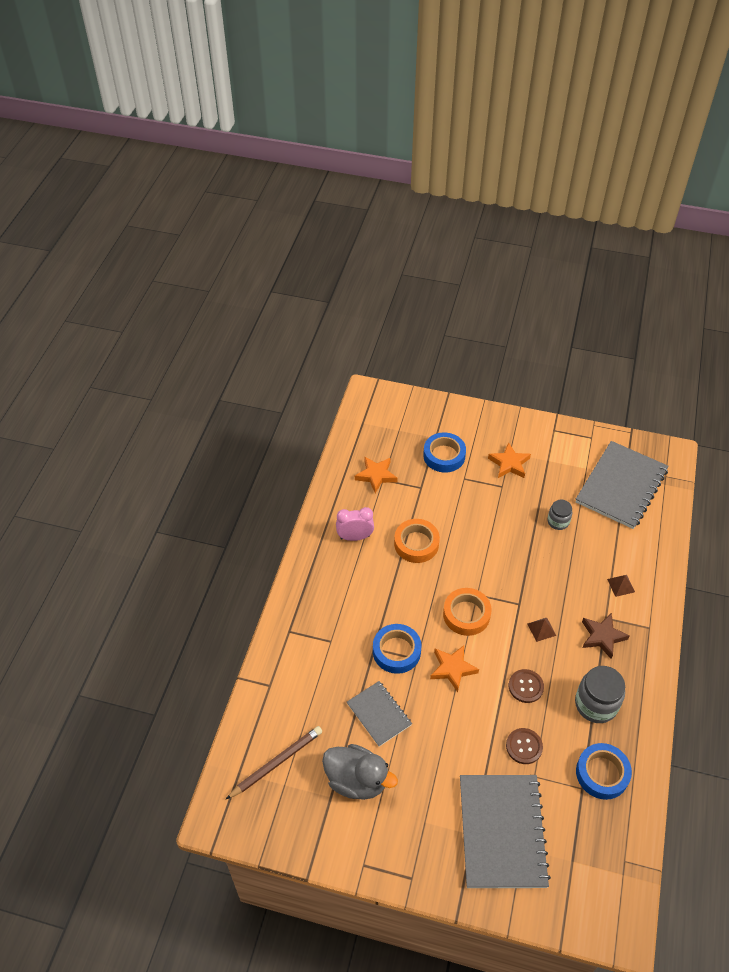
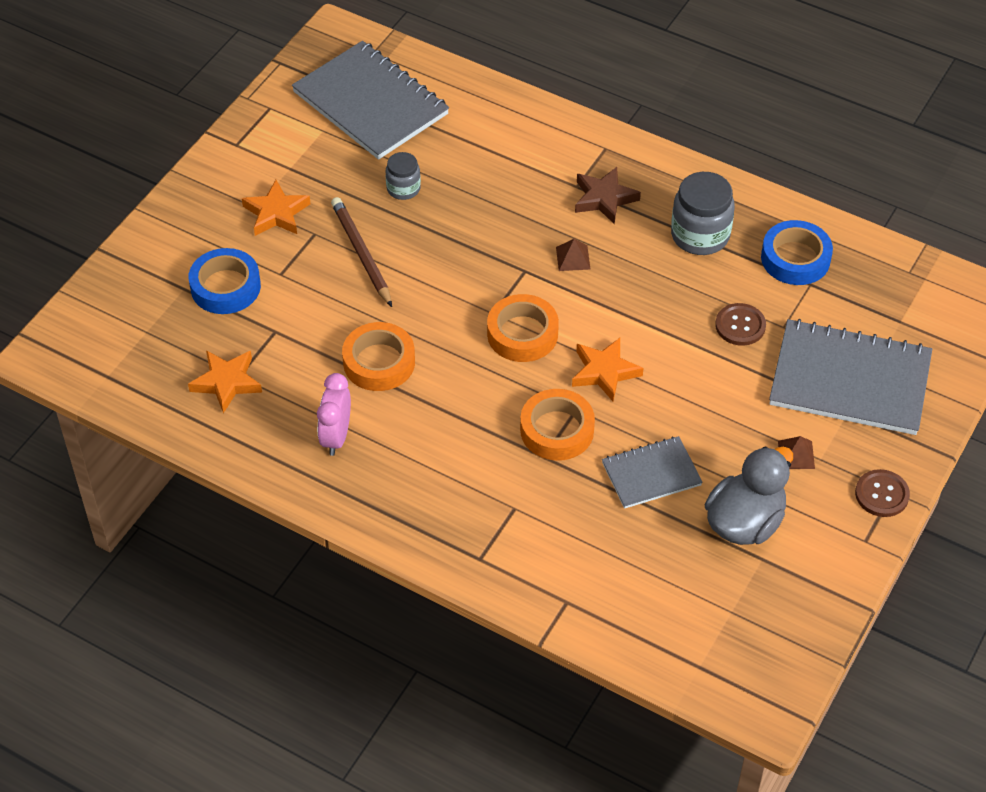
camera: 75 degrees left, 0 degrees up
brown pencil [226,726,322,799] -> brown pencil moved to [331,197,392,307]
blue tape [373,624,422,674] -> orange tape [520,389,595,461]
brown button [509,669,544,703] -> brown button moved to [855,469,910,517]
brown pyramid [607,575,635,597] -> brown pyramid moved to [778,436,815,469]

